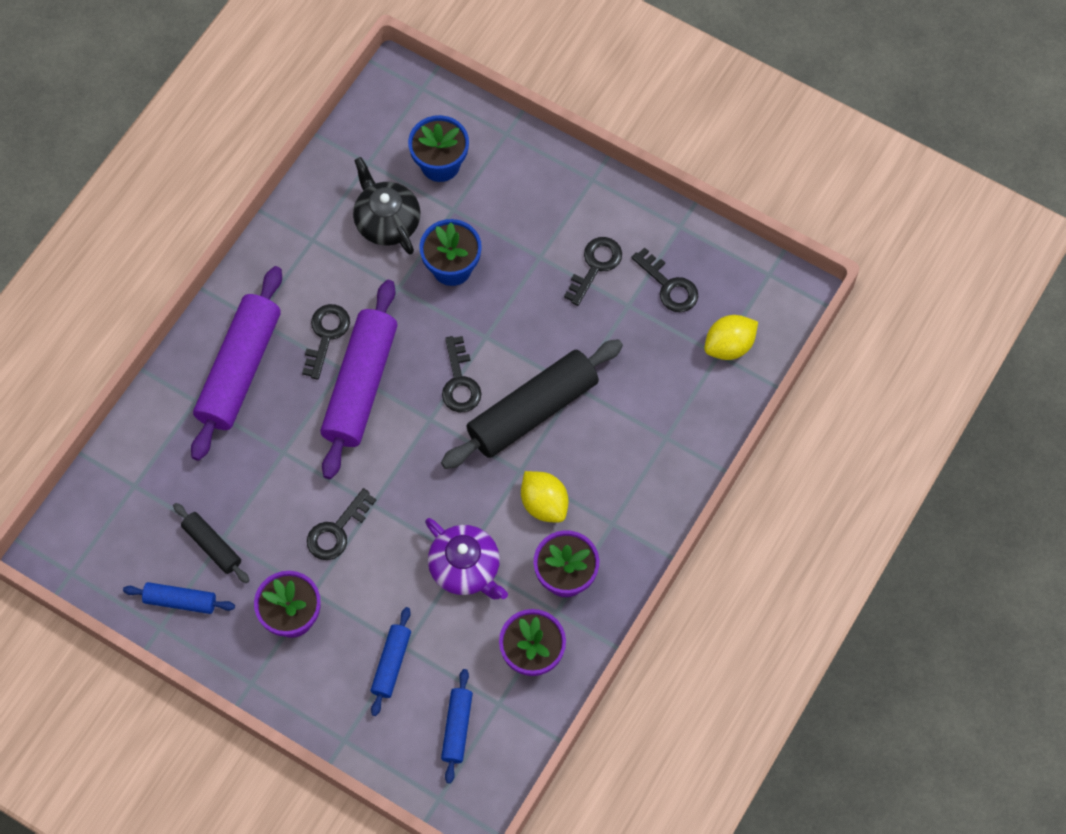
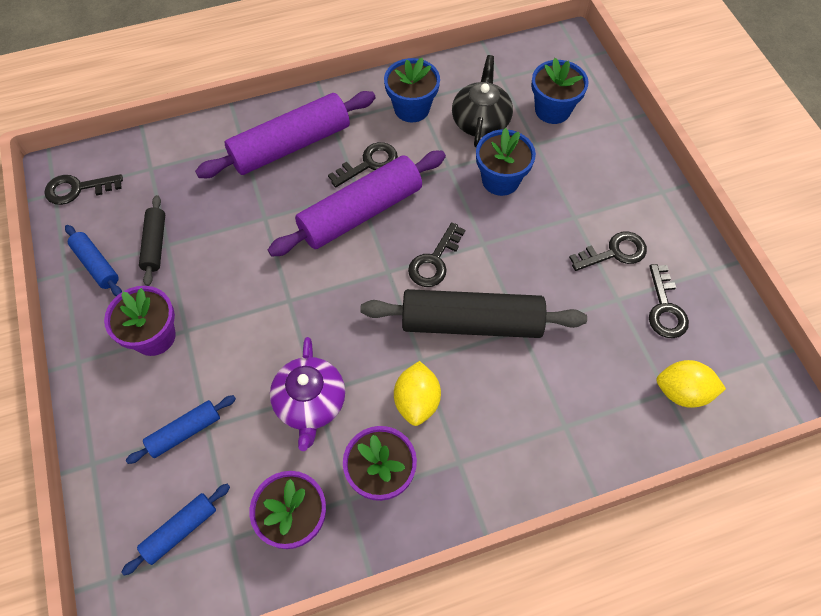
camera: 40 degrees right, 5 degrees down
black key [307,488,376,560] -> black key moved to [44,174,123,205]
none -> blue flower pot [384,58,440,122]

